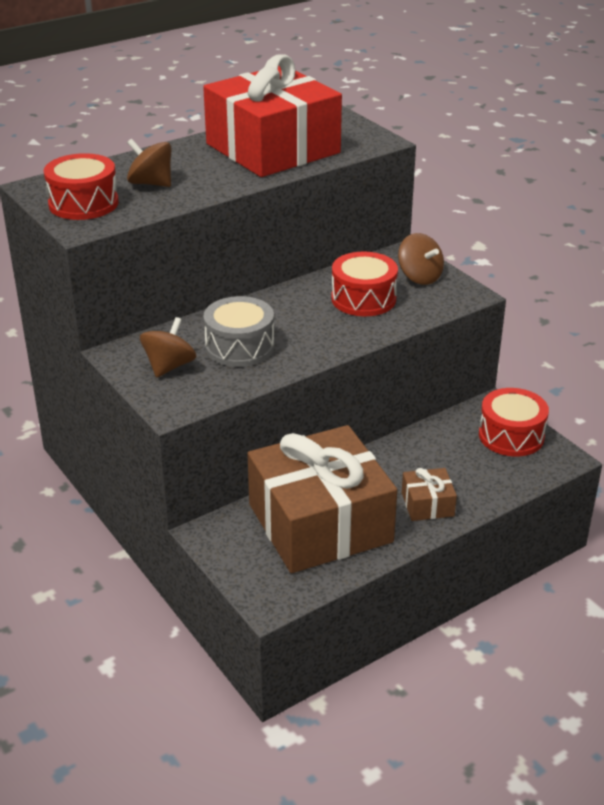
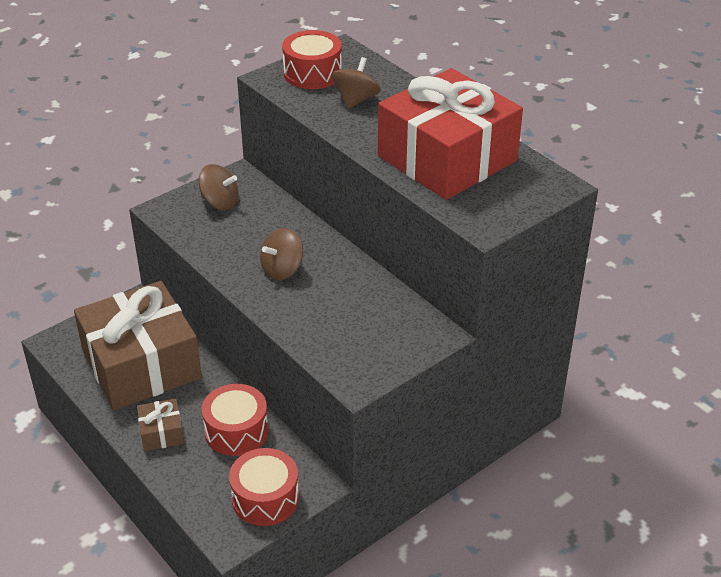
camera: 85 degrees right, 5 degrees up
grey drum [204,296,274,367] -> none
red drum [331,252,398,316] -> red drum moved to [202,384,269,456]
brown spinning top [398,233,444,285] -> brown spinning top moved to [260,228,303,280]

